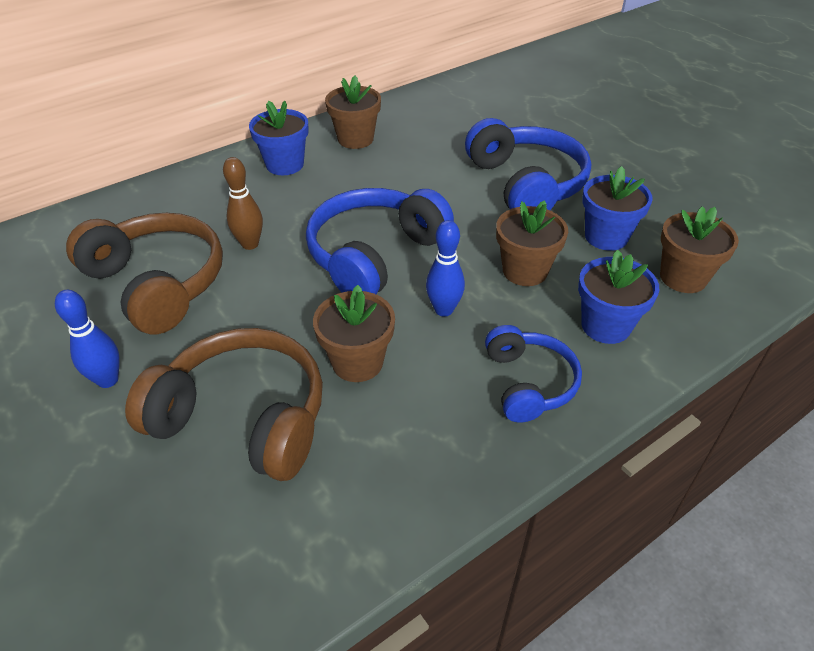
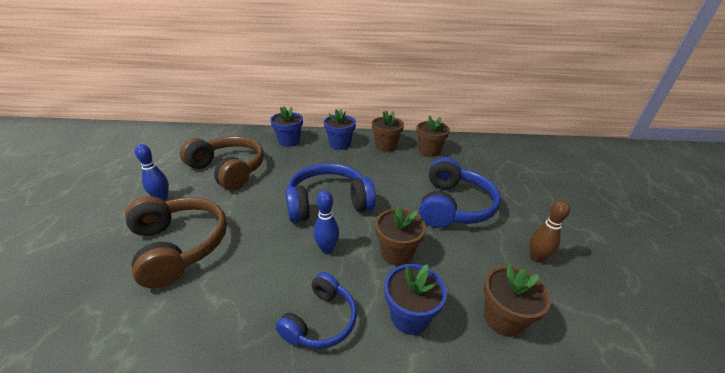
camera: 35 degrees right, 10 degrees down
brown headphones [66,213,223,334] -> brown headphones turned 45 degrees counterclockwise [180,136,264,190]
brown bowling pin [223,157,263,250] -> brown bowling pin moved to [530,200,570,263]
brown flower pot [313,285,395,382] -> brown flower pot moved to [416,115,450,157]
blue flower pot [582,166,653,251] -> blue flower pot moved to [270,106,303,147]

